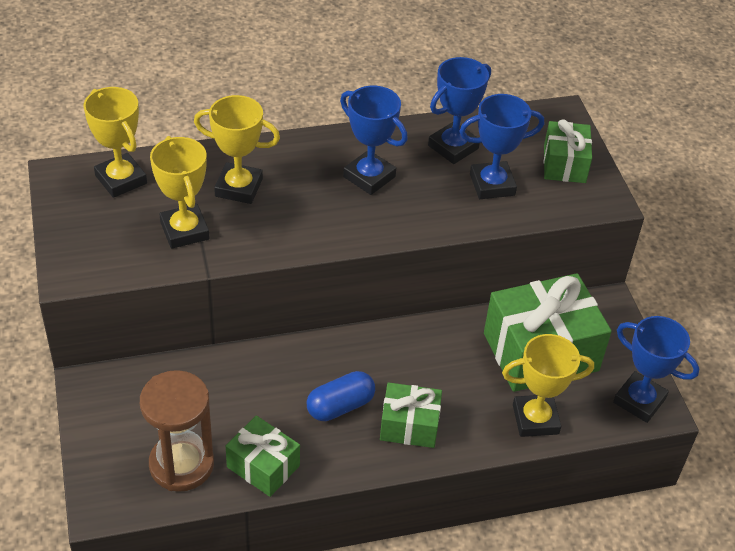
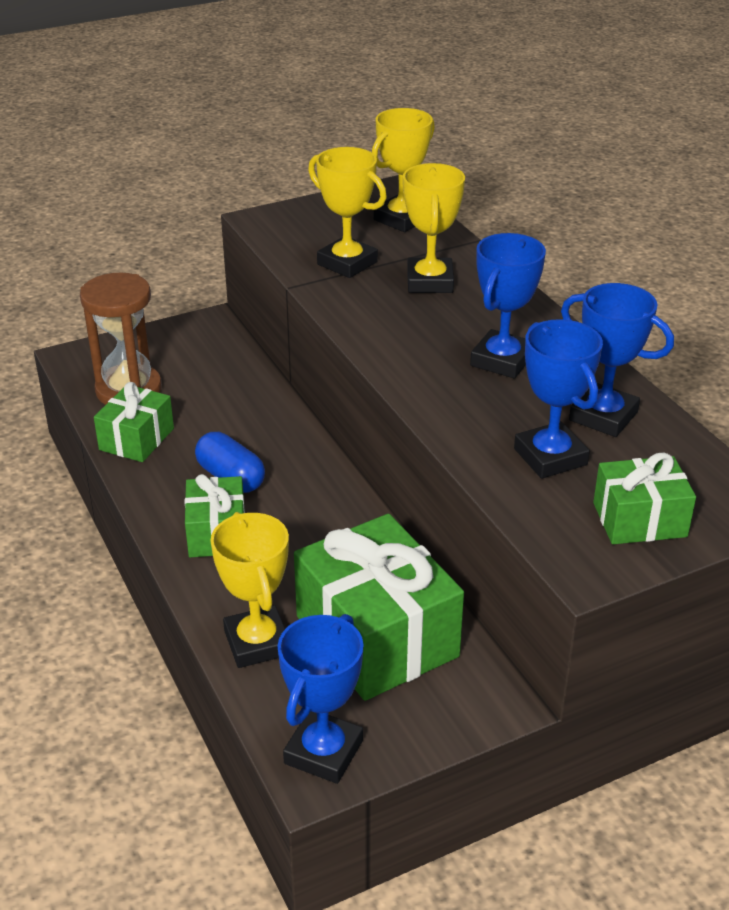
camera: 80 degrees right, 10 degrees down
yellow trophy [150,136,210,249] -> yellow trophy turned 75 degrees clockwise [308,147,387,278]

